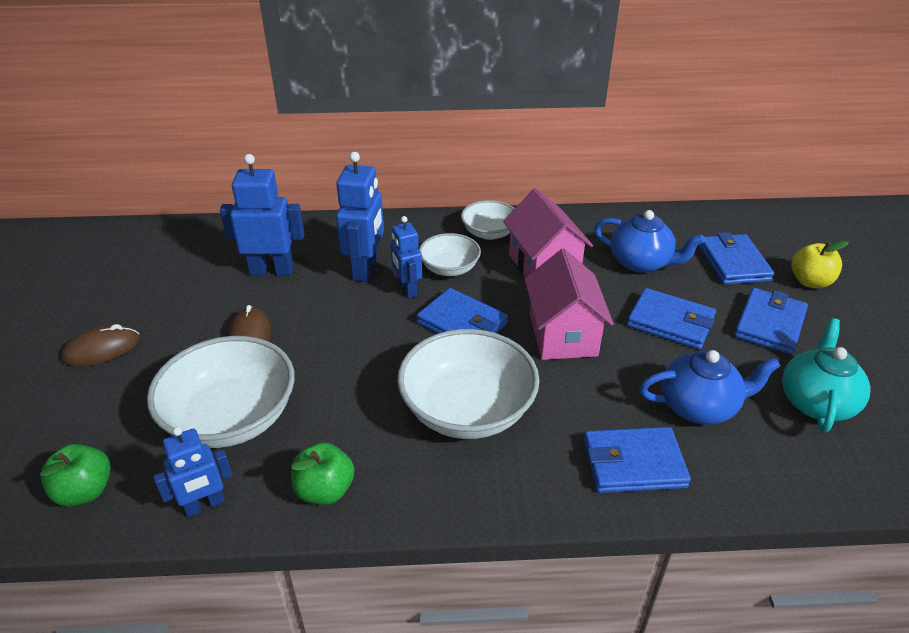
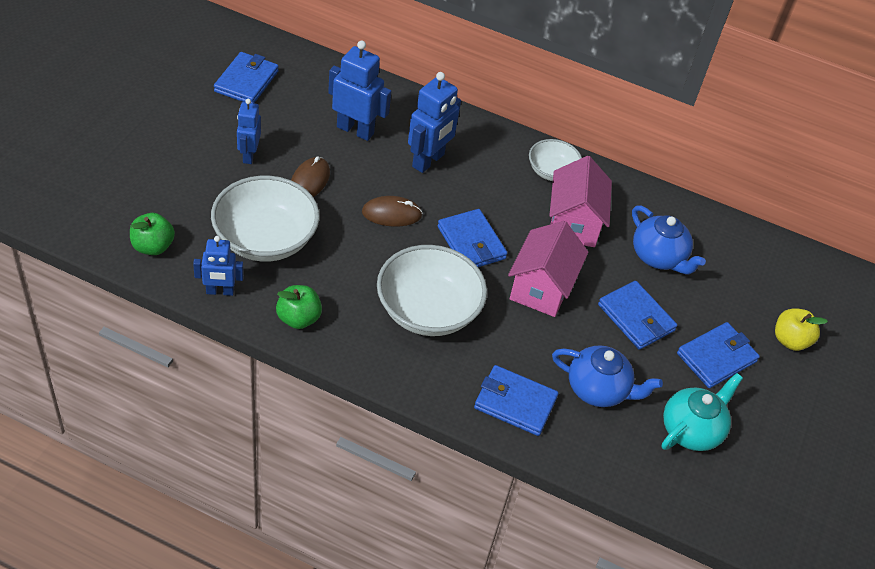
camera: 20 degrees right, 10 degrees up
brown mouse [61,324,140,367] -> brown mouse moved to [362,196,423,226]
blue robot [390,216,422,298] -> blue robot moved to [237,99,261,164]
white bowl [419,233,481,276] -> none
blue wallet [699,232,774,285] -> blue wallet moved to [214,52,279,103]

